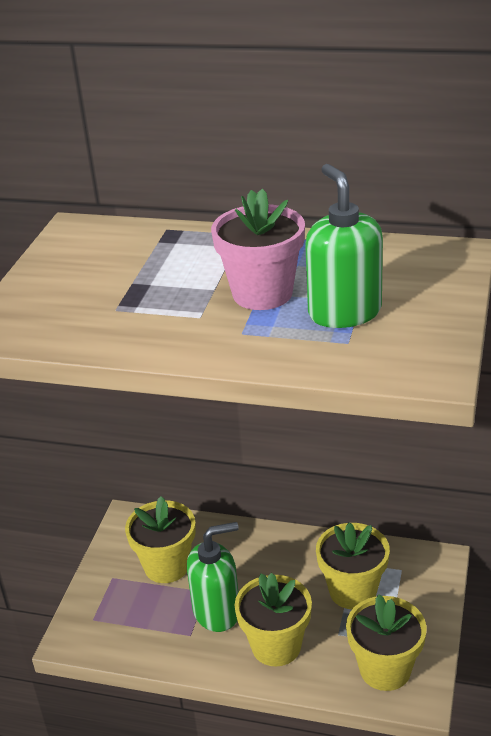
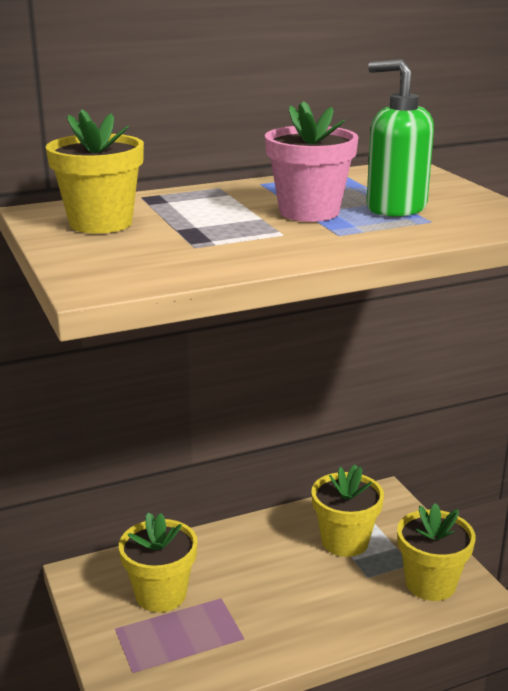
camera: 40 degrees left, 10 degrees down
green soap dispenser [187,522,239,632] -> none
yellow flower pot [235,573,312,667] -> yellow flower pot moved to [46,109,144,234]

